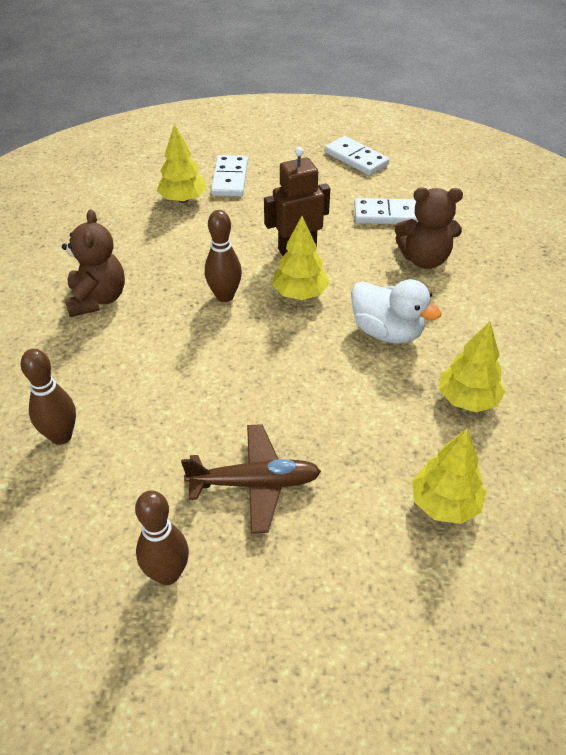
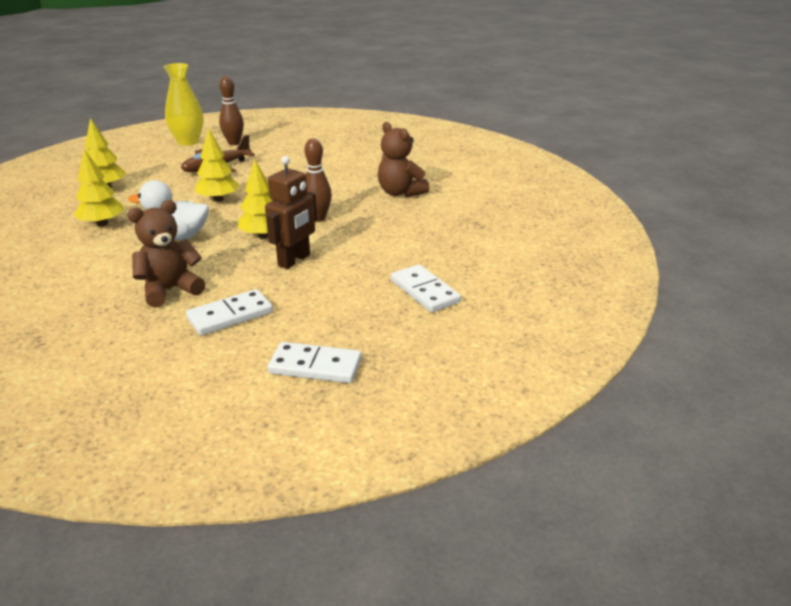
camera: 145 degrees right, 15 degrees down
brown bowling pin [21,349,76,445] -> none
yellow tree [157,124,207,203] -> yellow tree moved to [195,128,240,202]
none -> yellow vase [164,63,204,146]

